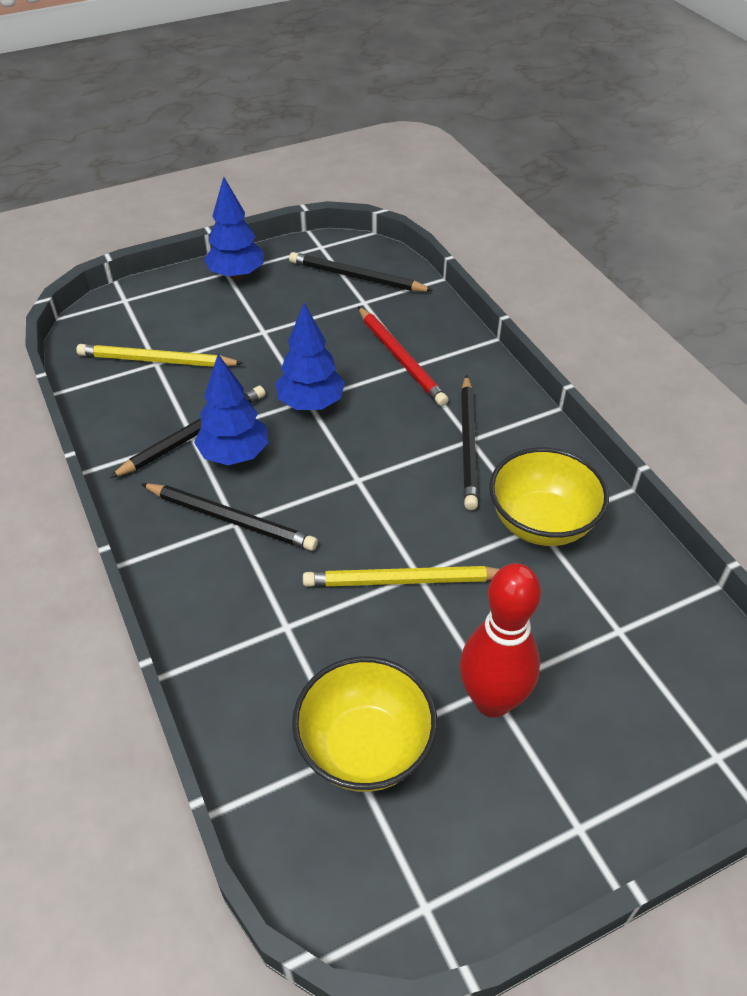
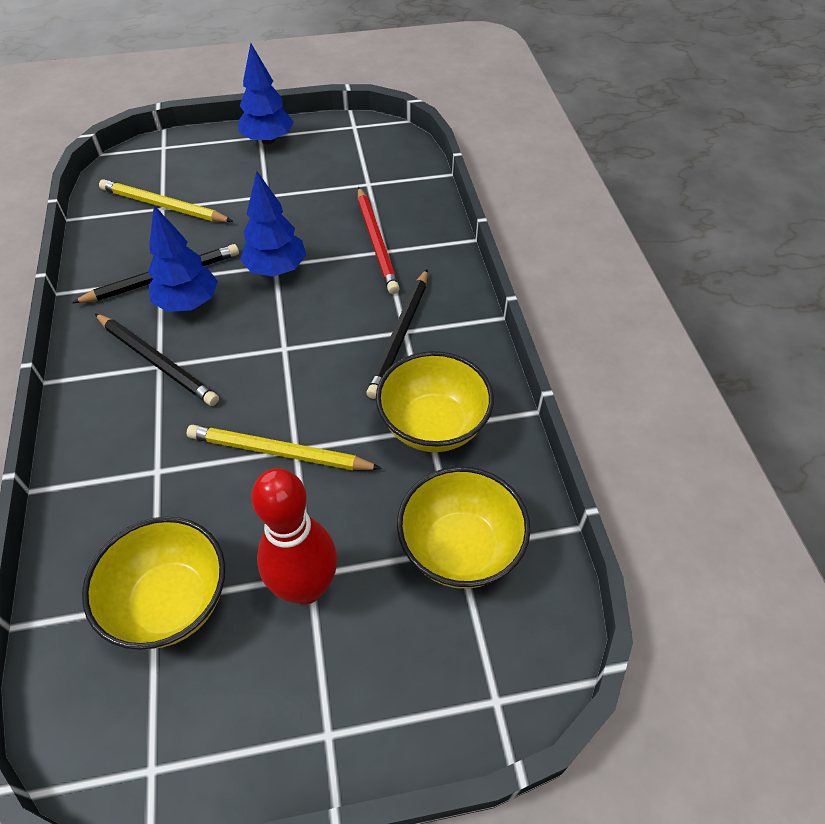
camera: 15 degrees right, 5 degrees up
black pencil [289,252,434,291] -> none
none -> yellow bowl [397,467,530,589]

